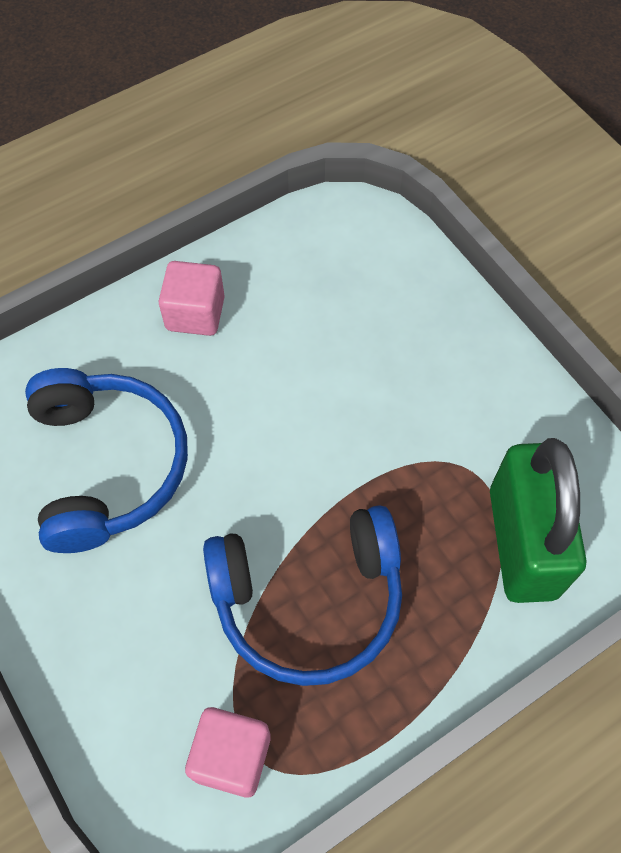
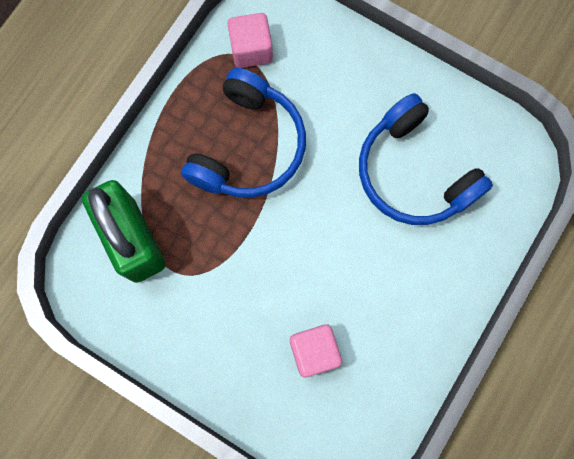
camera: 155 degrees right, 15 degrees up
pink cube [159,261,225,336] -> pink cube moved to [290,324,342,377]
blue headphones [203,505,402,686] -> blue headphones turned 150 degrees clockwise [181,68,306,198]

